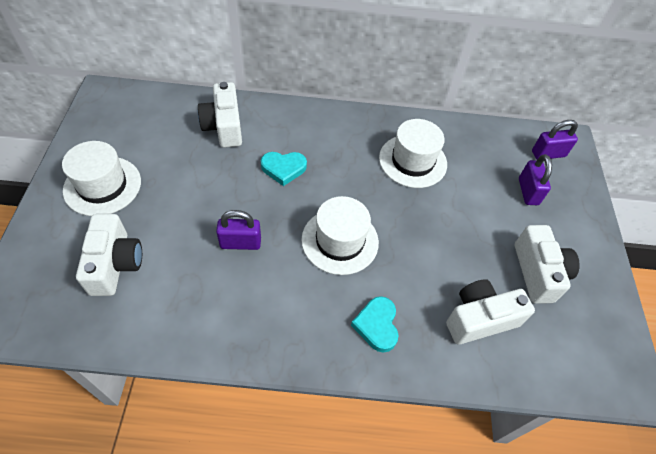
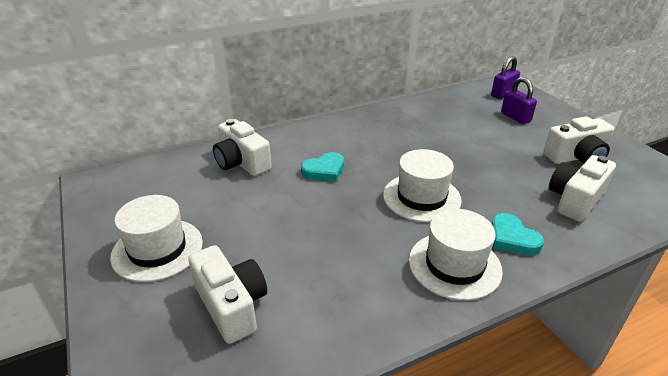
camera: 25 degrees left, 20 degrees down
purple padlock [216,210,261,250] -> none
white hat [379,119,447,188] -> white hat moved to [409,209,503,301]
white camera [515,225,580,304] -> white camera turned 105 degrees clockwise [543,116,614,164]

